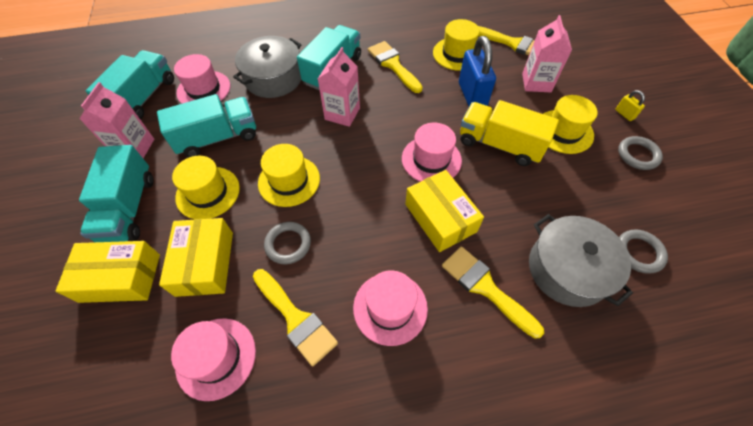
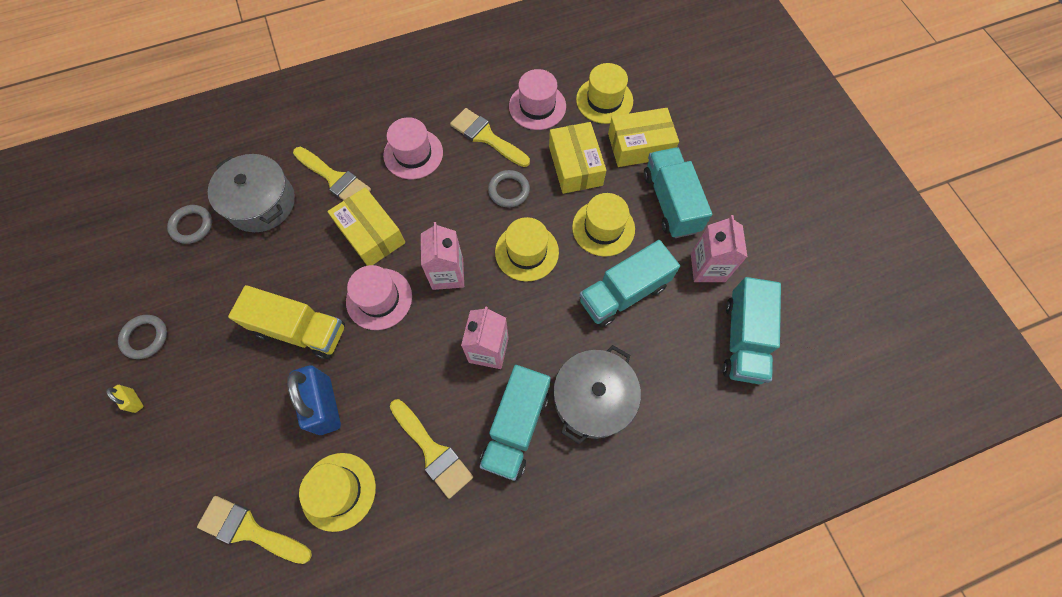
camera: 170 degrees right, 10 degrees up
pink hat [174,54,230,104] -> none
pink carton [522,15,572,92] -> pink carton moved to [421,222,464,290]
yellow hat [543,95,598,154] -> yellow hat moved to [576,63,633,124]

